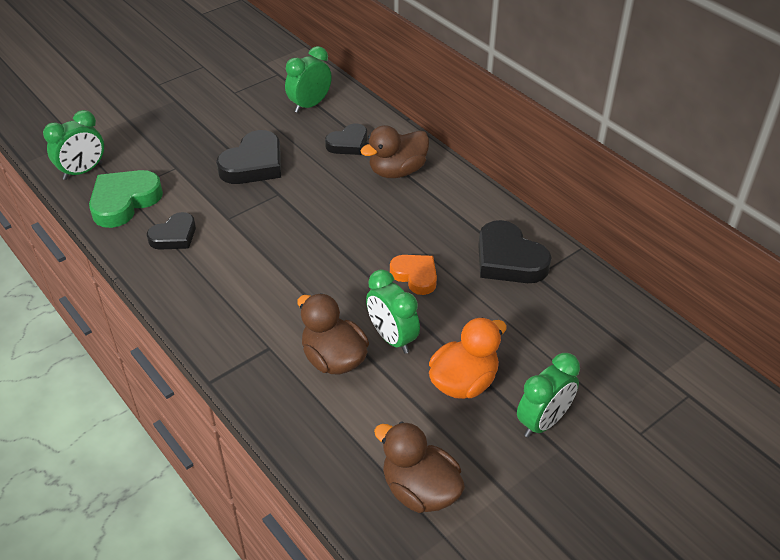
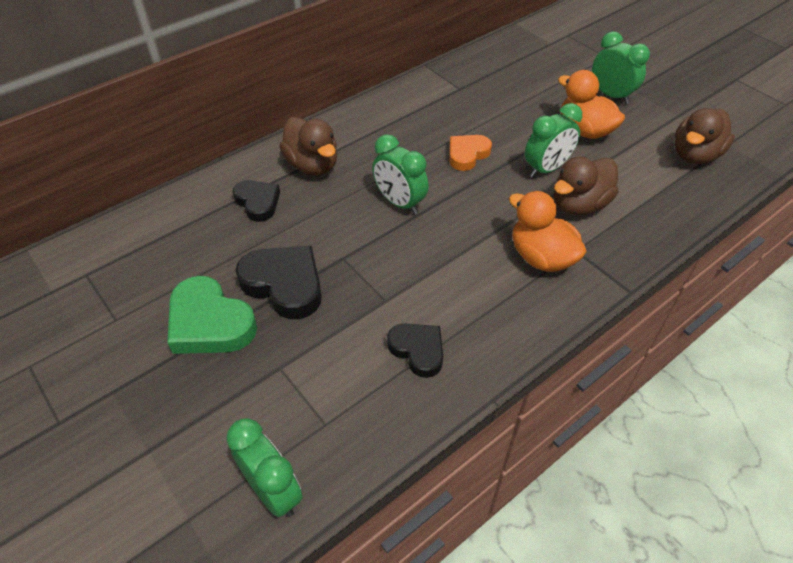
camera: 90 degrees left, 5 degrees up
green heart [89,170,163,228] -> green heart moved to [167,276,257,354]
green clock [285,46,332,113] -> green clock moved to [372,134,429,214]
black heart [478,220,551,283] -> none
none -> orange duck [509,191,586,272]

